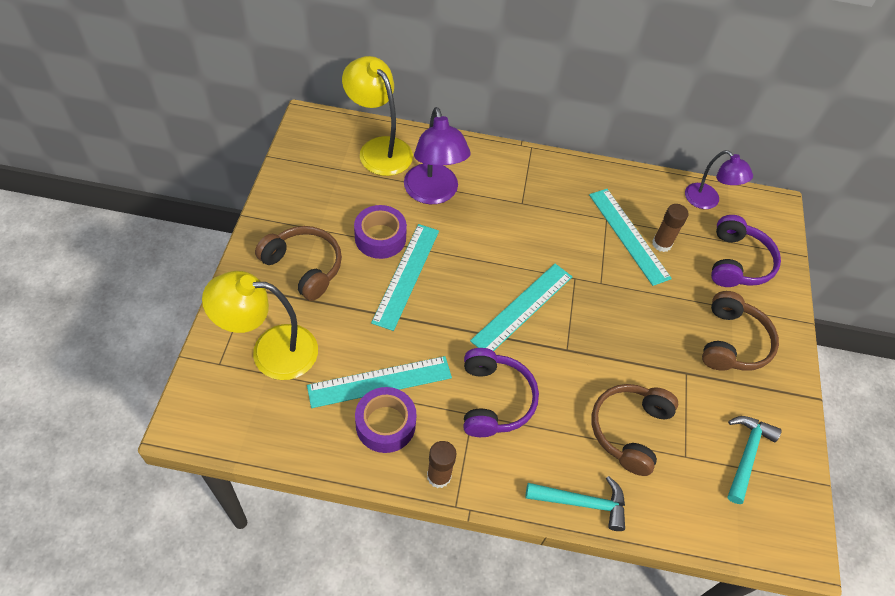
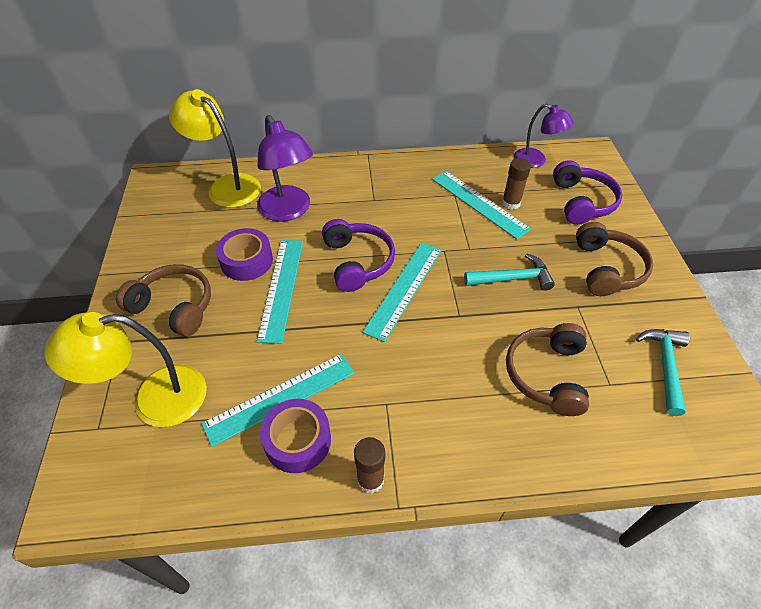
camera: 10 degrees left, 5 degrees down
purple headphones [464,348,539,437] -> purple headphones moved to [322,219,395,292]
turquoise hammer [526,476,625,531] -> turquoise hammer moved to [464,253,555,291]

